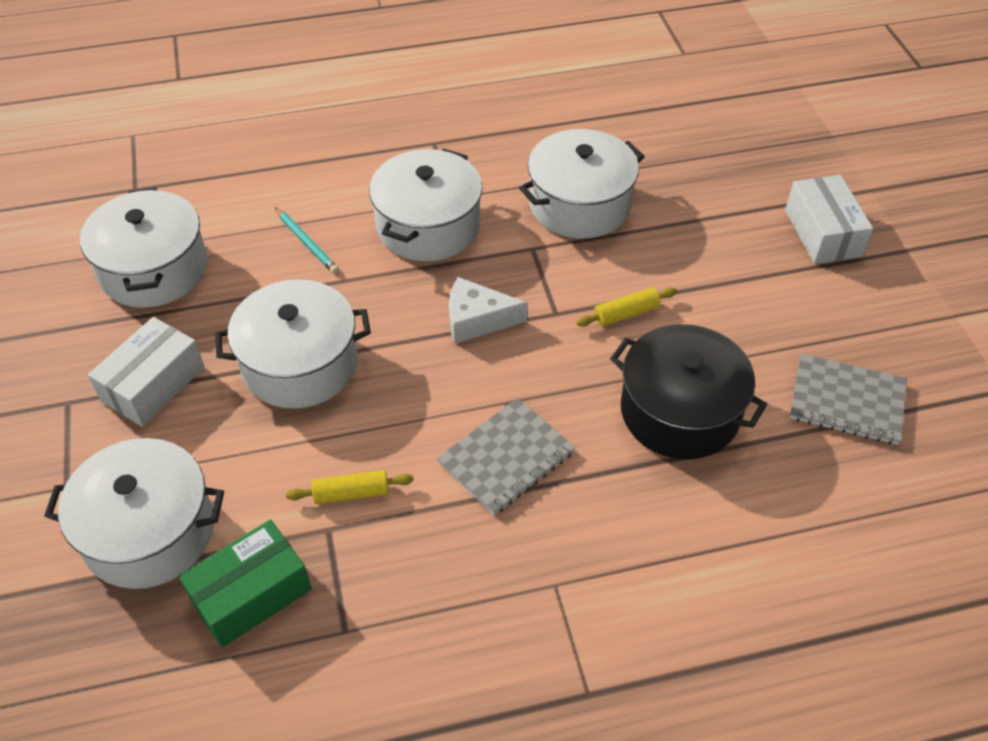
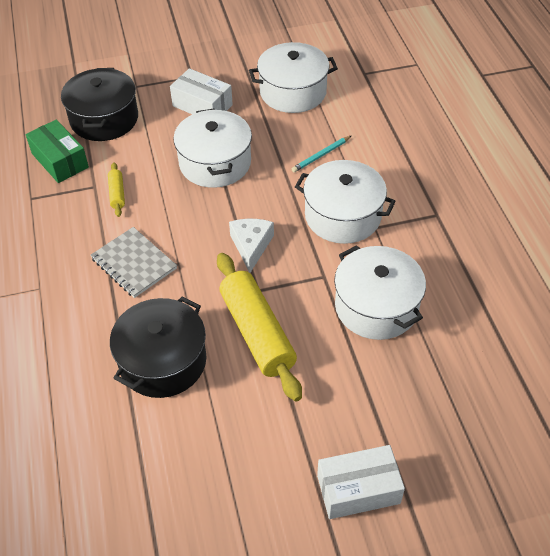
camera: 90 degrees right, 0 degrees up
white pot [44,438,224,589] -> black pot [61,68,138,141]
yellow rolling pin [576,287,677,327] -> yellow rolling pin [217,253,302,402], size x2.24
grey notebook [789,354,907,445] -> none

